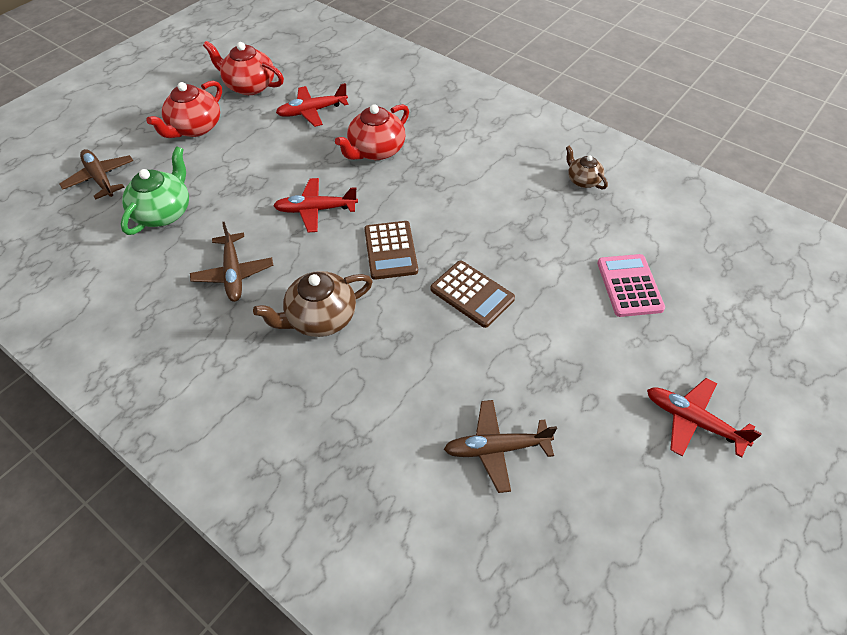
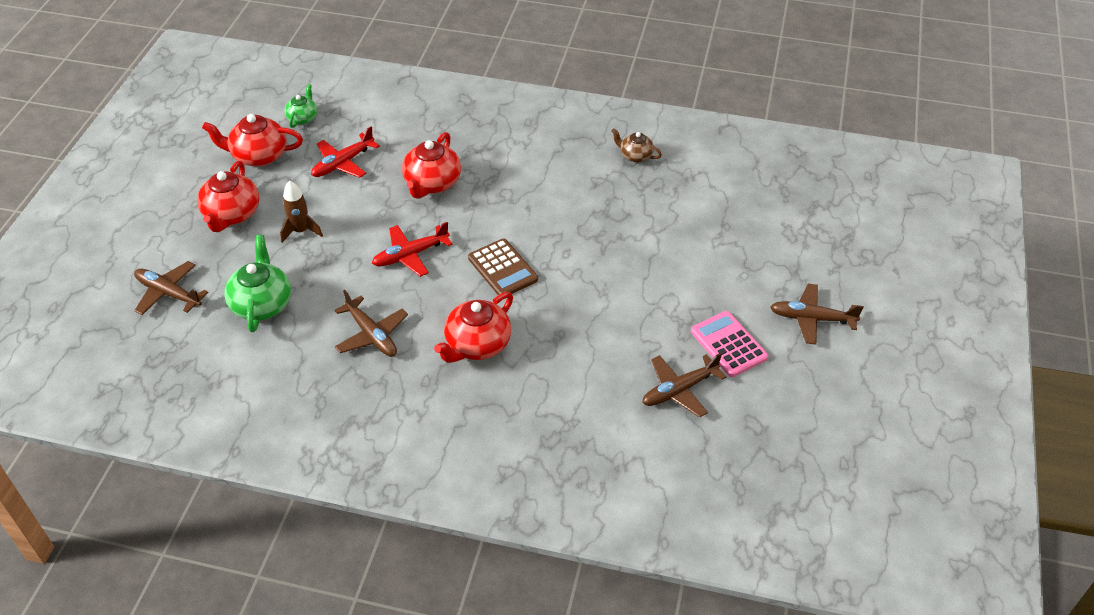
camera: 25 degrees left, 5 degrees down
brown teapot [253,271,373,337] -> red teapot [434,292,513,363]
brown calculator [431,261,515,328] -> none
pink calculator [597,254,665,317] -> pink calculator moved to [691,311,768,377]
red plane [647,378,762,458] -> brown plane [770,284,864,345]
none -> brown rocket [280,180,323,243]
none -> green teapot [284,84,317,128]

